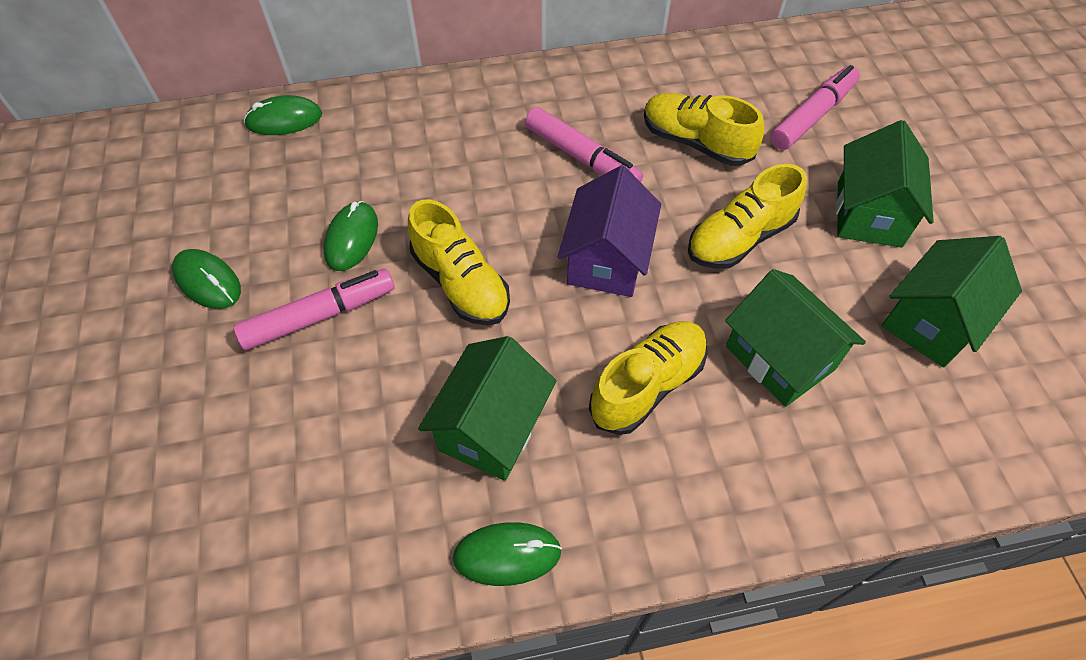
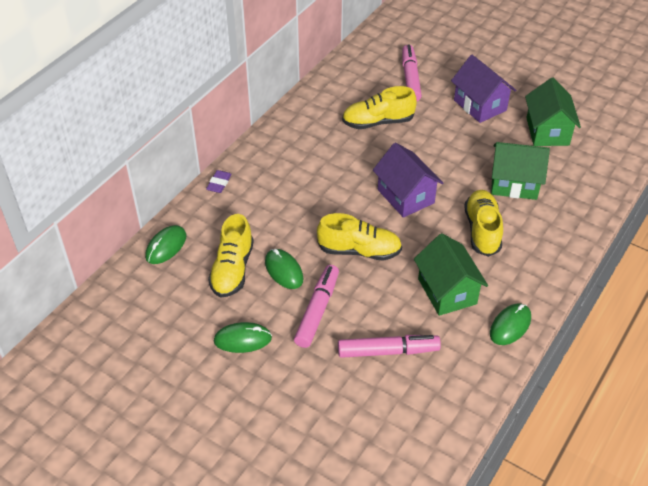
camera: 45 degrees left, 10 degrees down
pink marker [525,107,643,182] -> pink marker moved to [338,335,441,358]
yellow shoe [688,164,807,269] -> yellow shoe moved to [208,214,254,298]
green house [836,120,934,247] -> purple house [451,55,516,123]
none -> purple eraser [206,170,231,193]

